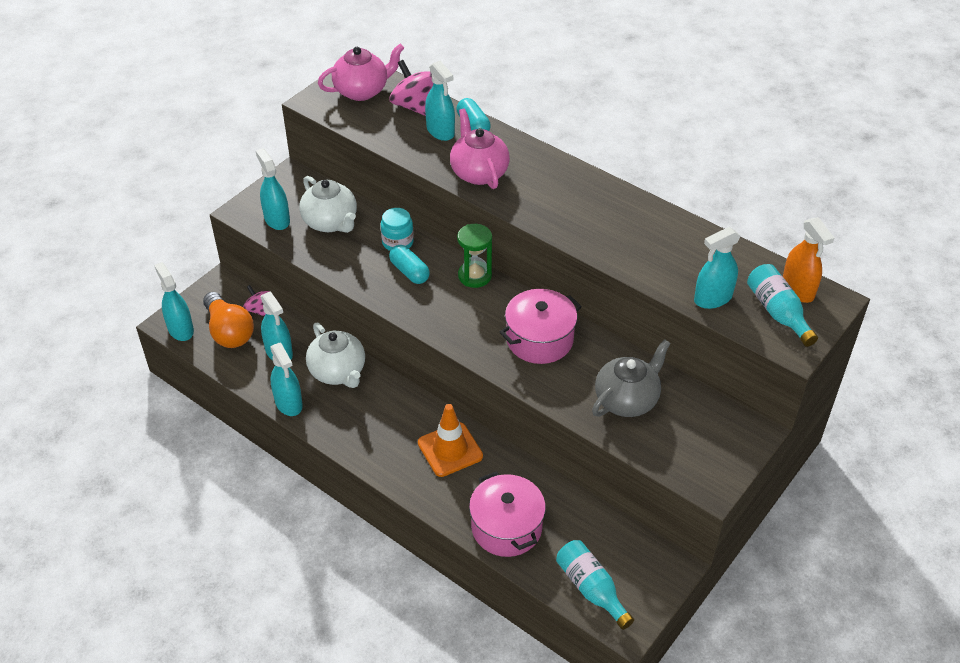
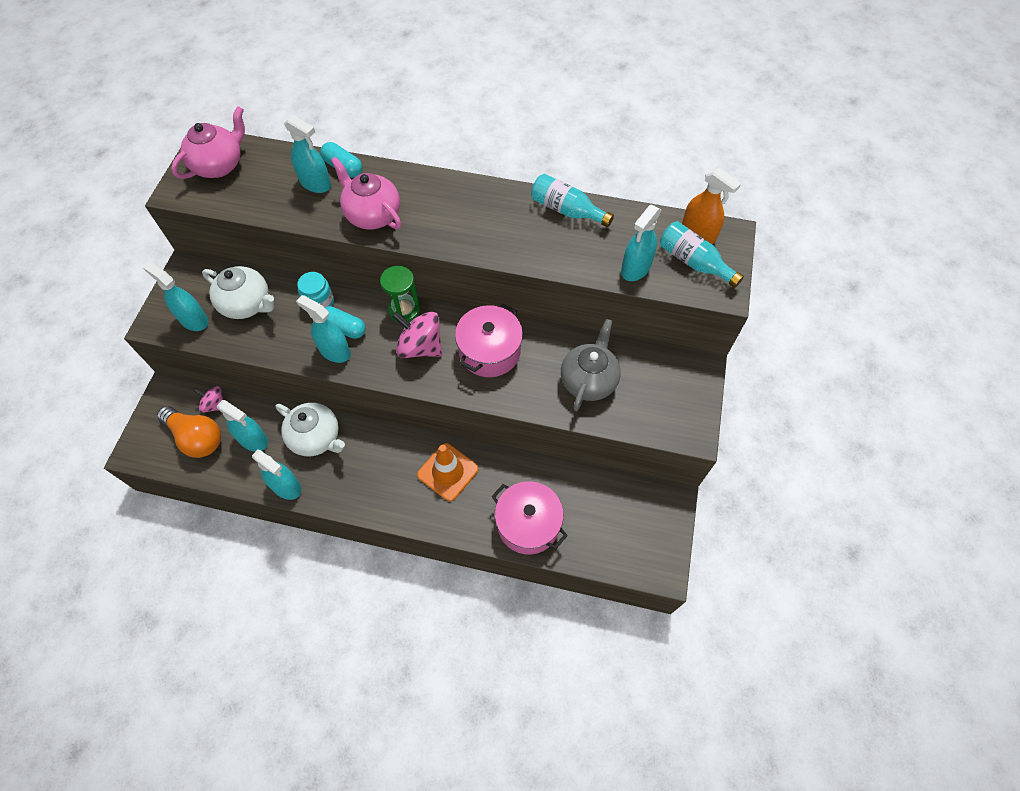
camera: 25 degrees left, 15 degrees up
turquoise spray bottle [154,262,194,341] -> turquoise spray bottle moved to [296,295,351,363]
pink spinning top [390,60,433,116] -> pink spinning top moved to [392,312,442,358]
turquoise bottle [556,540,634,630] -> turquoise bottle moved to [531,174,614,227]

